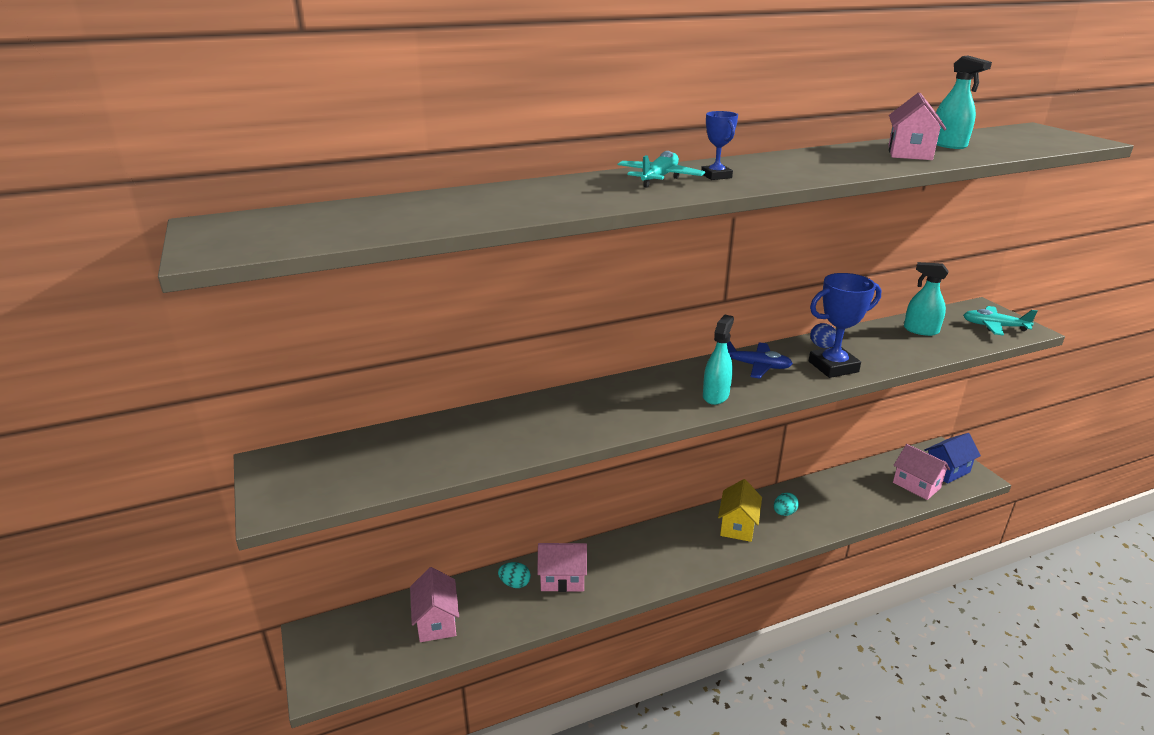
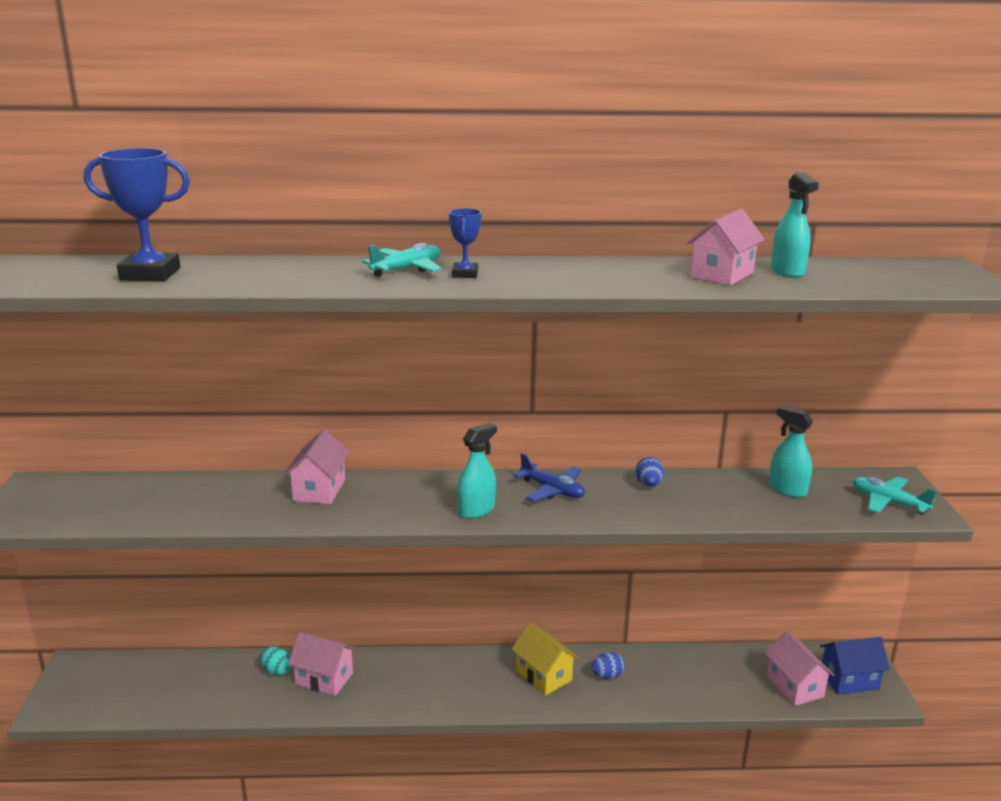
camera: 20 degrees right, 5 degrees down
pink house [410,567,459,642] -> pink house moved to [284,429,349,504]
yellow house [718,479,762,542] -> yellow house turned 75 degrees counterclockwise [512,623,579,695]
turquoise egg [774,493,799,516] -> blue egg [592,652,625,679]
blue trophy [809,273,882,378] -> blue trophy moved to [84,148,190,281]

